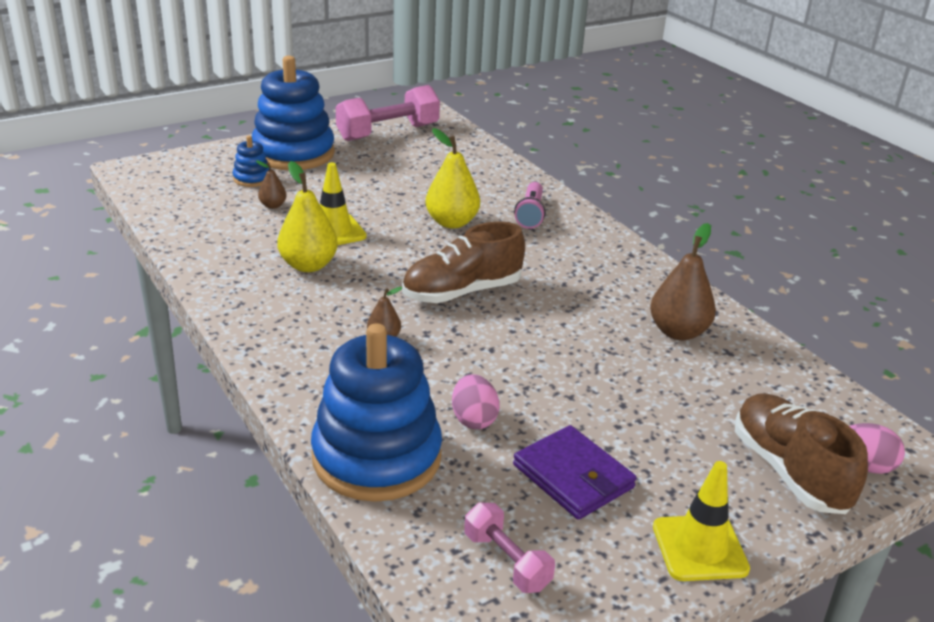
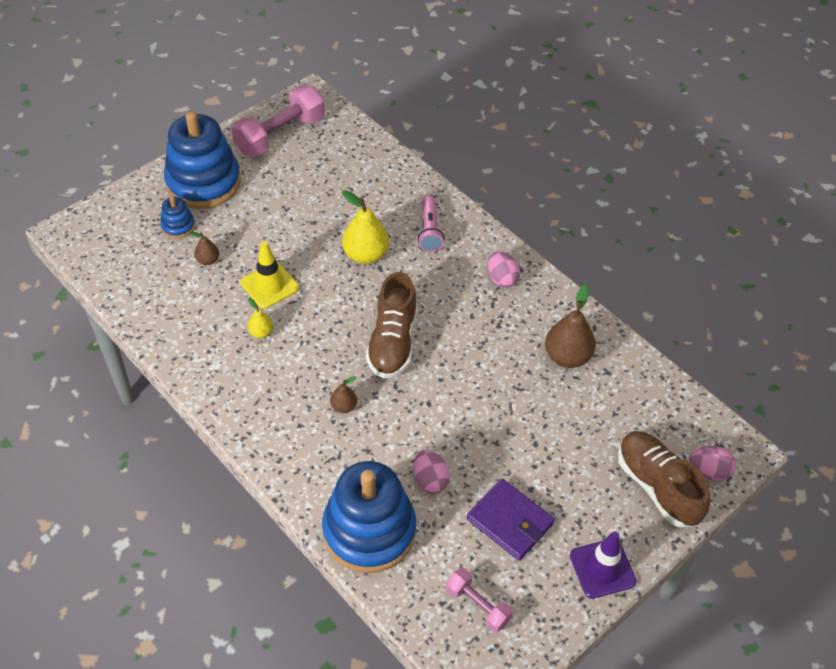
camera: 10 degrees left, 20 degrees up
yellow pear [277,161,338,272] -> yellow pear [247,298,273,338], size x0.52
brown shoe [402,221,525,303] -> brown shoe turned 45 degrees counterclockwise [366,272,417,379]
yellow traffic cone [653,461,750,581] -> purple traffic cone [570,531,637,599]
none -> pink egg [488,251,520,288]

